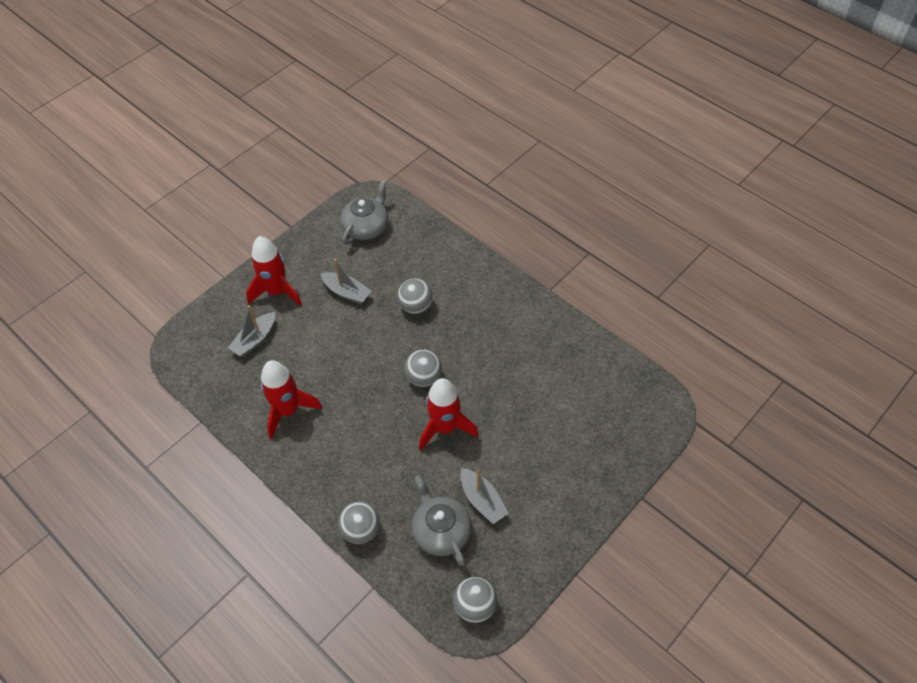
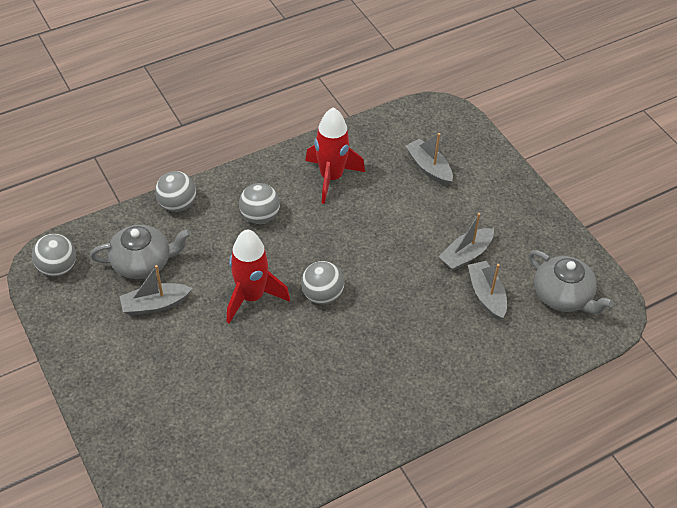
camera: 105 degrees right, 5 degrees down
red rocket [246,236,302,306] -> none
grey ball [397,278,433,314] -> grey ball moved to [239,183,280,224]
none -> grey boat [468,261,507,320]

